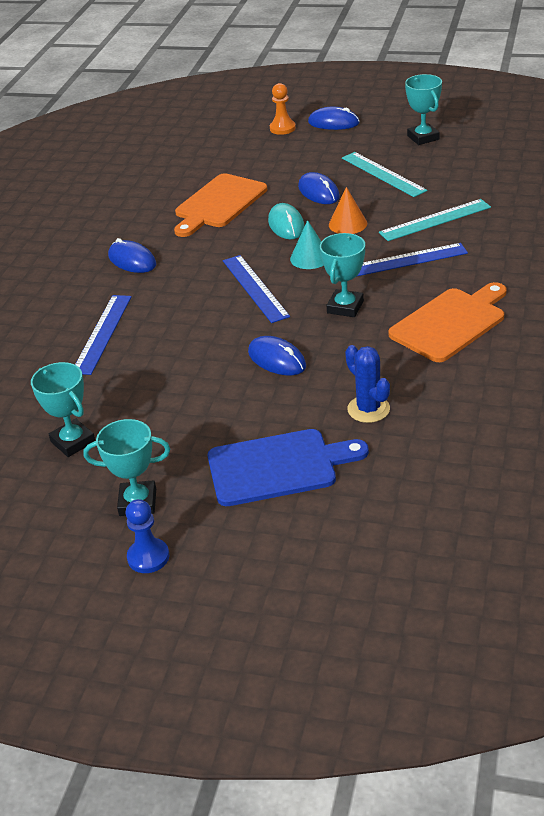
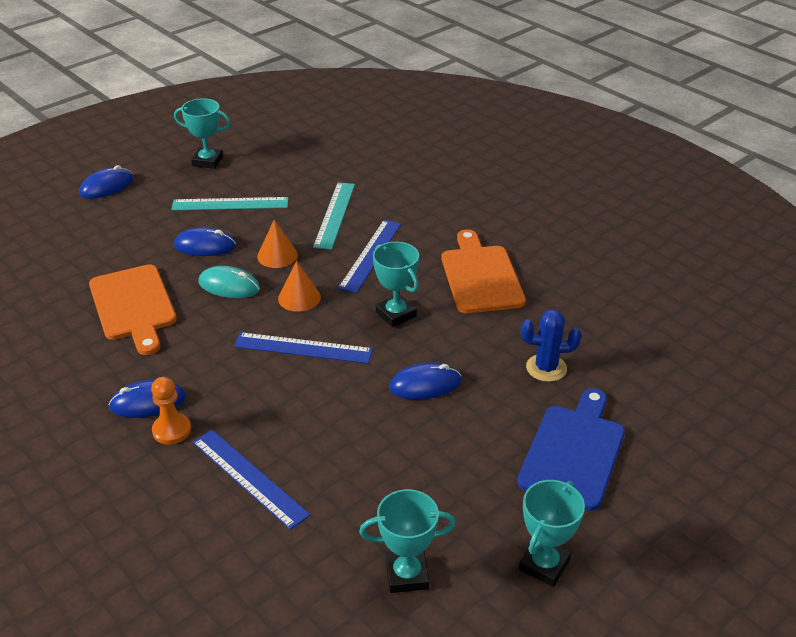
camera: 60 degrees left, 0 degrees up
blue pawn [126,499,169,573] -> none
orange pawn [270,83,296,135] -> orange pawn moved to [151,377,191,445]
turquoise cone [290,220,324,269] -> orange cone [278,261,321,312]

